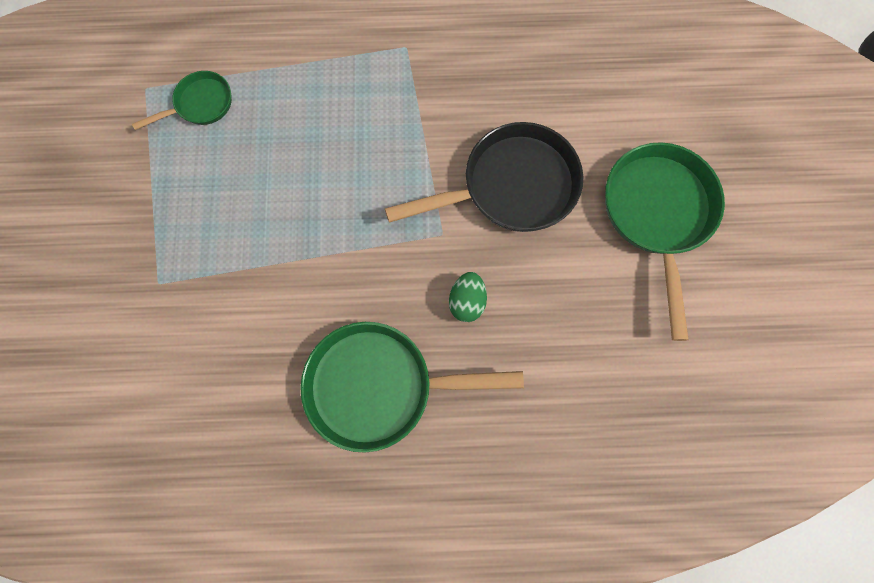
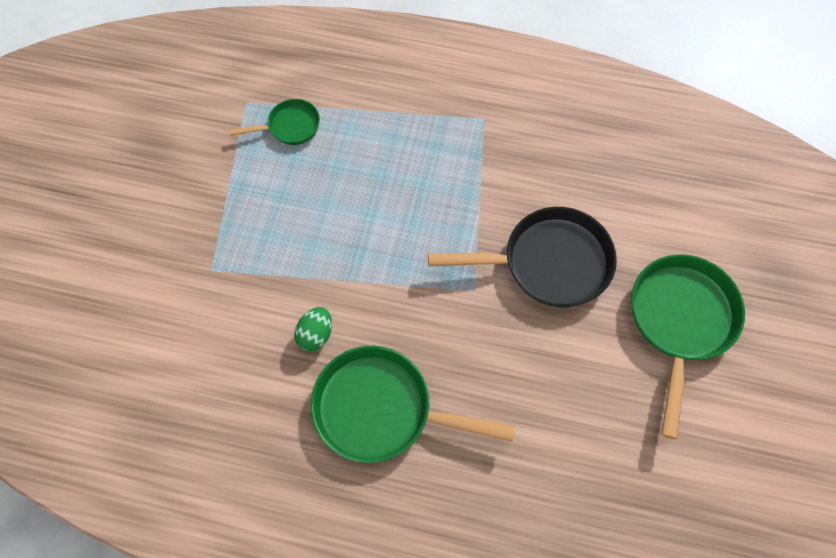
camera: 15 degrees right, 10 degrees down
green egg [449,272,487,322] -> green egg moved to [294,307,332,351]

